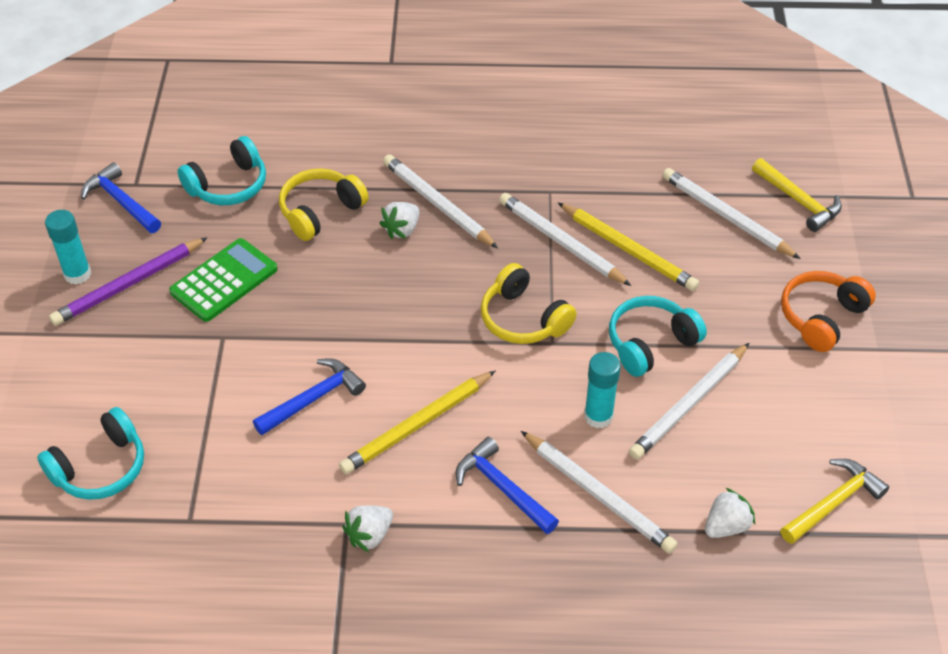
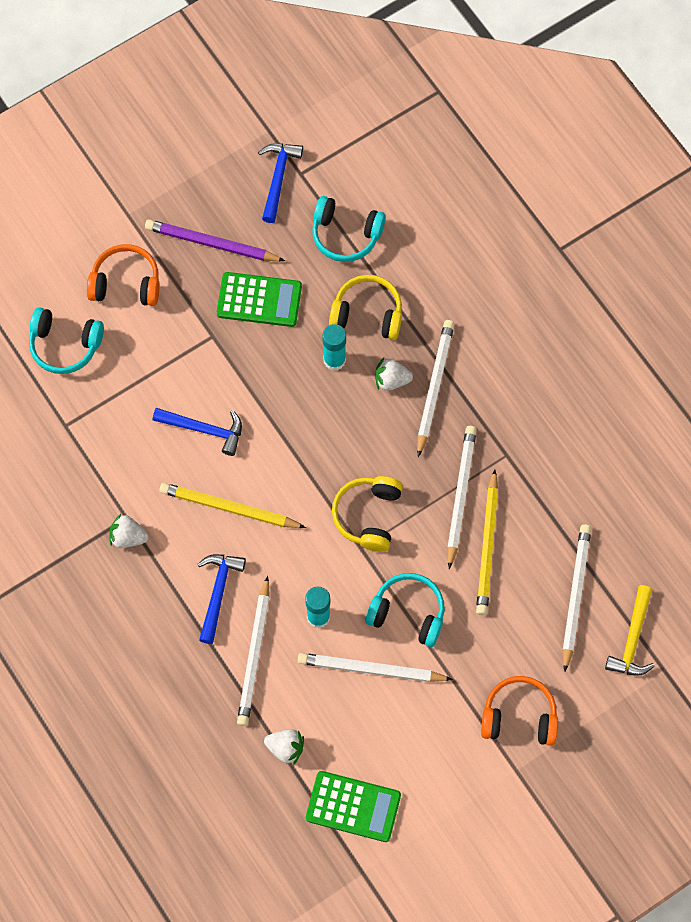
camera: 55 degrees right, 20 degrees up
turquoise glue stick [45,210,91,284] -> turquoise glue stick moved to [322,324,346,371]
yellow hammer [780,459,889,544] -> green calculator [306,771,401,842]
none -> orange headphones [87,244,160,306]

